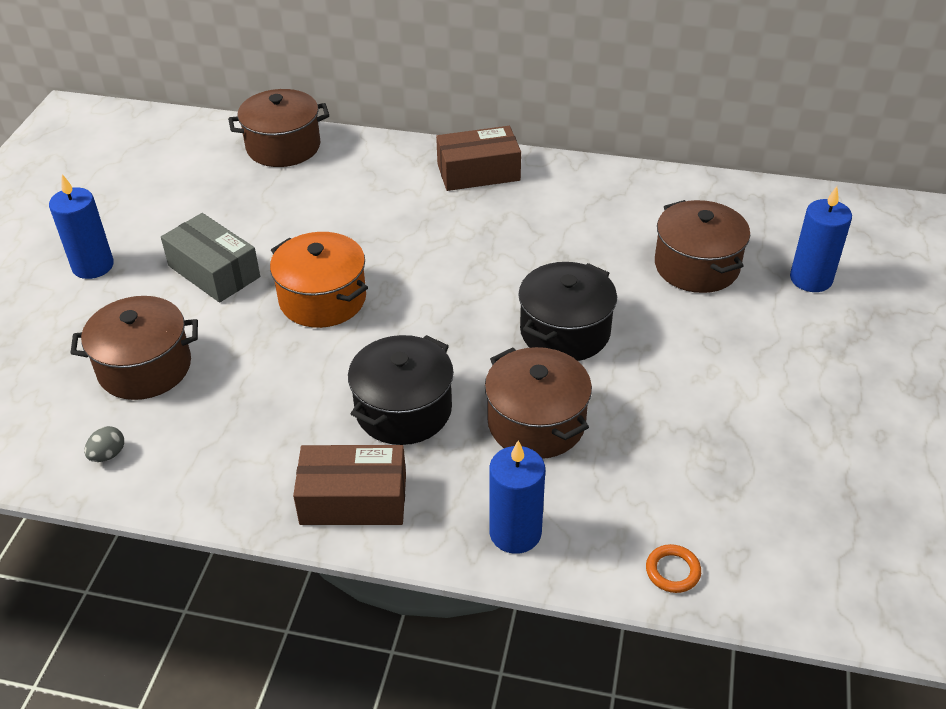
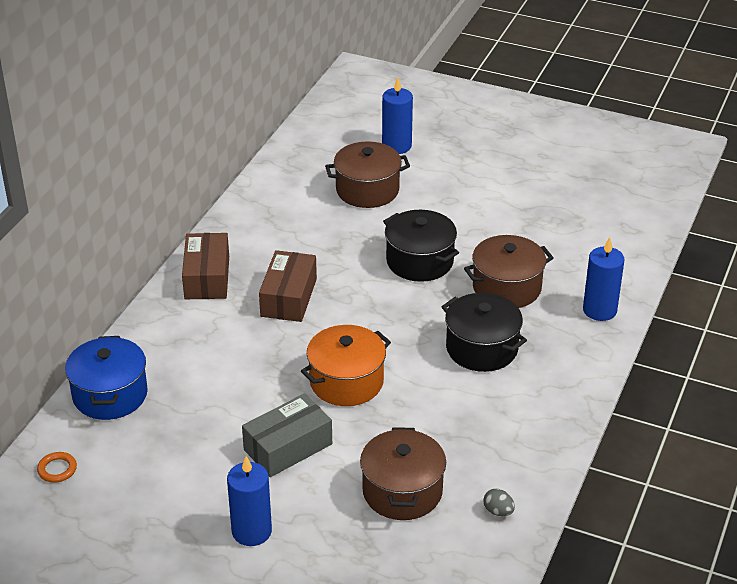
camera: 80 degrees left, 5 degrees down
brown pot [228,89,329,167] -> blue pot [65,336,148,420]
brown box [293,445,406,525] -> brown box moved to [259,250,317,322]
orange ring [646,544,701,593] -> orange ring moved to [37,452,77,483]

